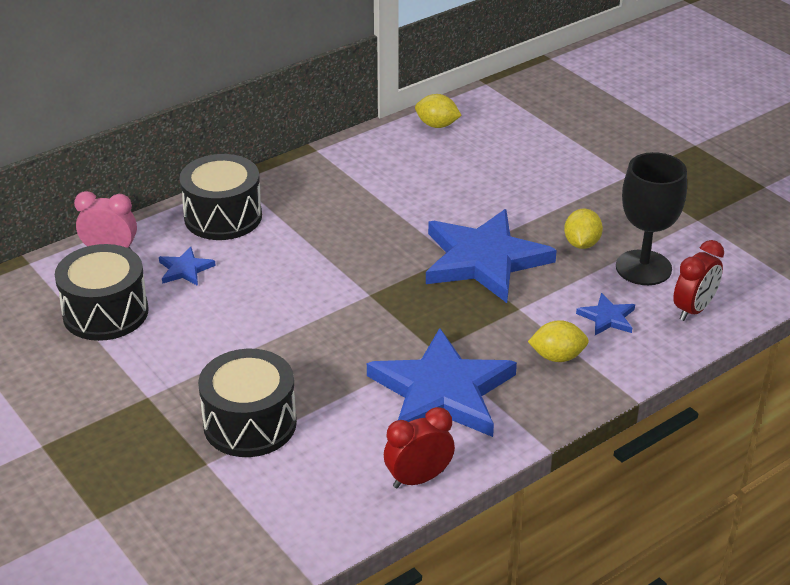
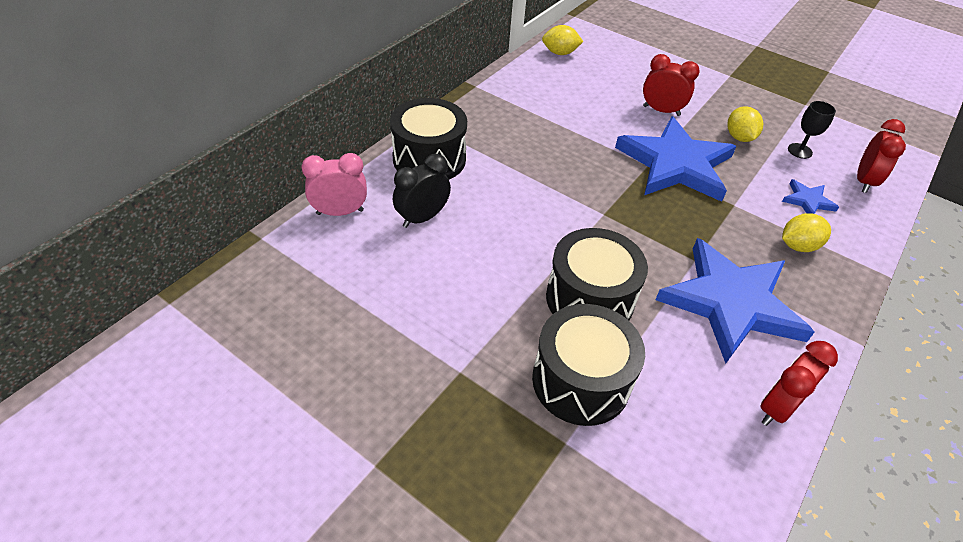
camera: 20 degrees left, 10 degrees up
black drum [55,244,149,341] -> black drum moved to [546,228,648,321]
blue star [159,247,216,286] -> black clock [393,154,451,228]
black goblet [616,152,687,285] -> black goblet [788,101,836,159], size x0.50
none -> red clock [643,54,700,116]

